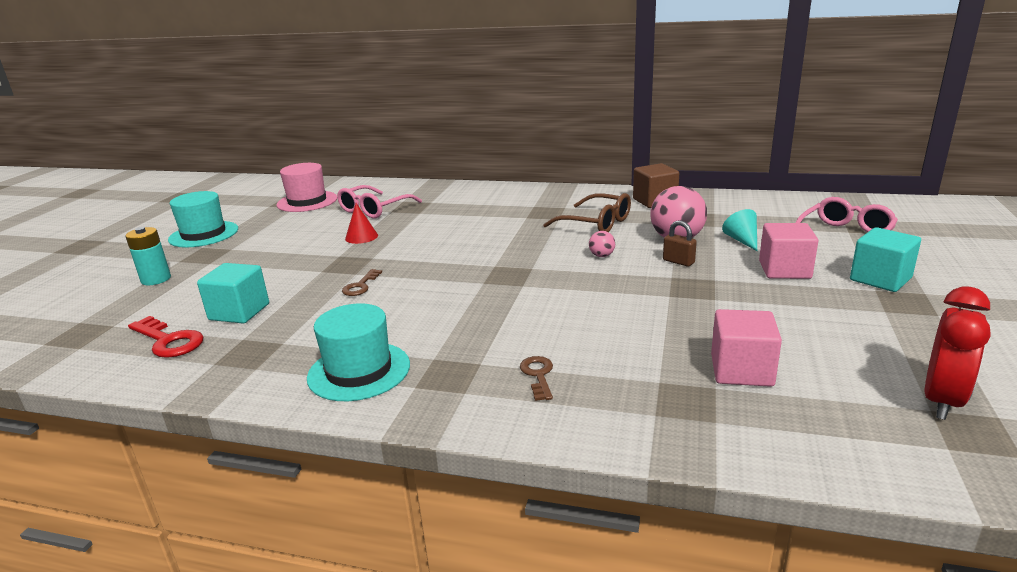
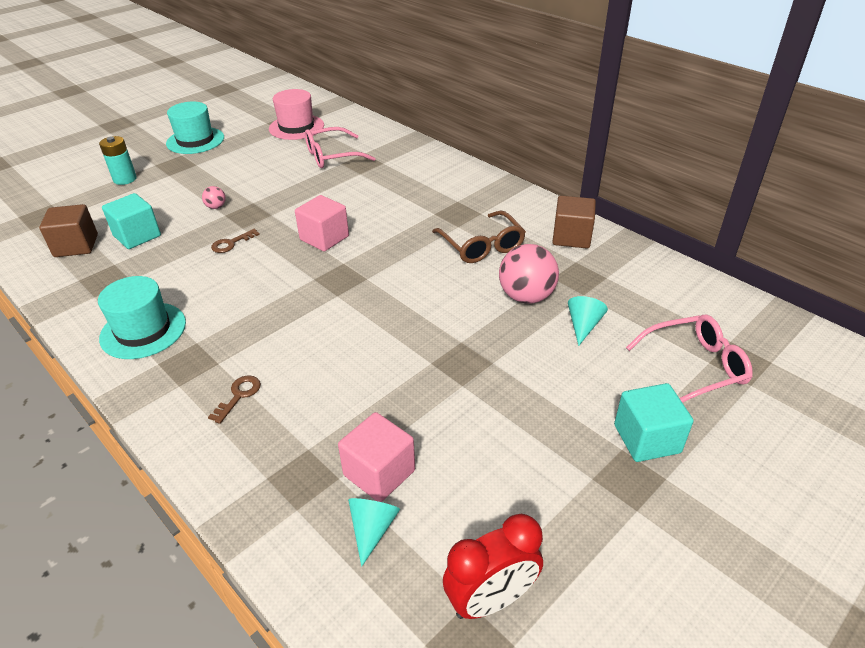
camera: 30 degrees right, 15 degrees up
red key [128,316,204,358] -> brown cube [39,204,98,257]
red cone [345,203,378,244] -> none
pink ball [589,231,615,257] -> pink ball moved to [202,186,226,209]
brown padlock [663,220,697,267] -> none
pink cube [759,223,818,279] -> pink cube moved to [295,195,349,252]
none -> turquoise cone [348,498,400,567]

